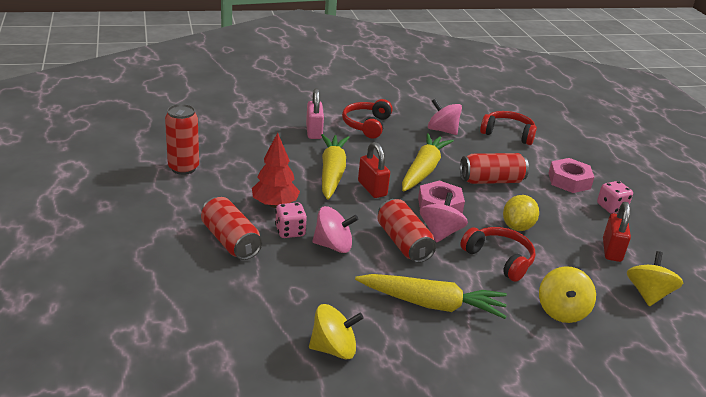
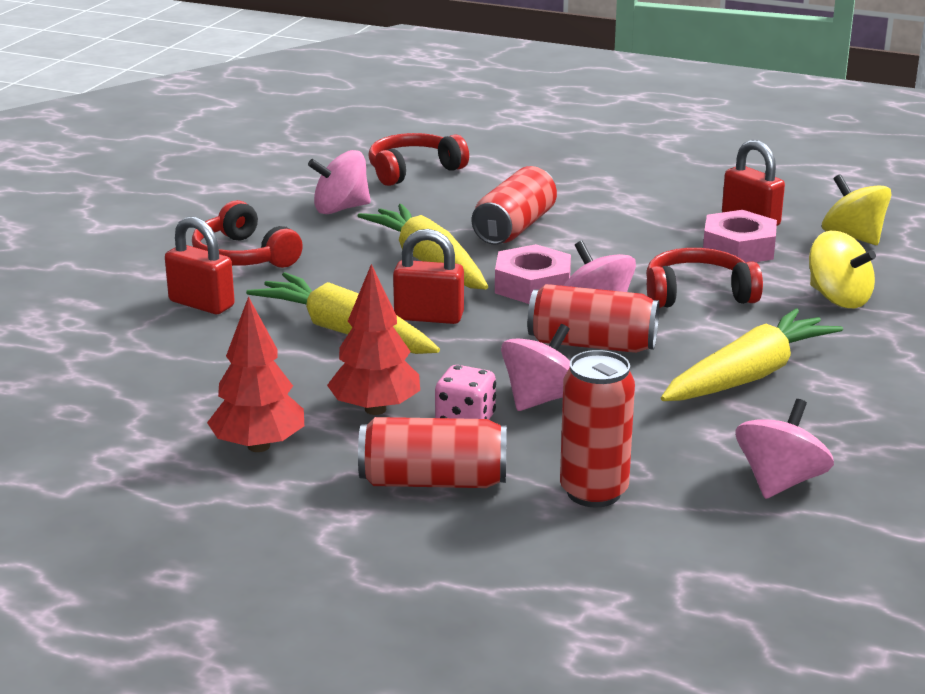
camera: 50 degrees left, 5 degrees down
red can [165,104,199,175] -> red can moved to [560,350,635,508]
pink padlock [306,88,324,139] -> red padlock [165,217,235,314]
yellow spinning top [309,304,364,359] -> pink spinning top [736,399,834,499]
yellow lemon [503,195,539,231] -> none
pink nut [549,158,594,193] -> pink nut moved to [703,210,777,262]
pink dice [597,181,633,213] -> none
none -> red tree [207,296,304,452]

